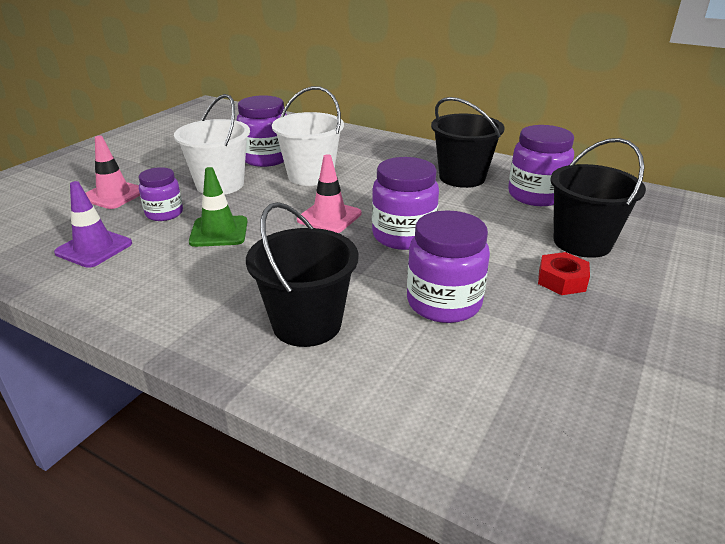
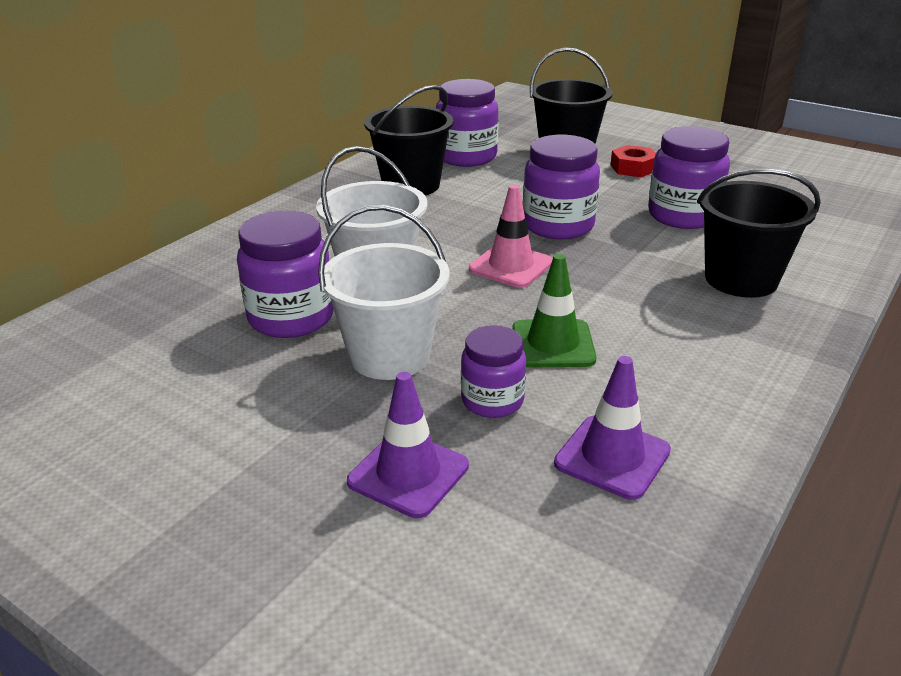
camera: 85 degrees left, 0 degrees up
pink traffic cone [86,136,140,209] -> purple traffic cone [347,372,469,518]

